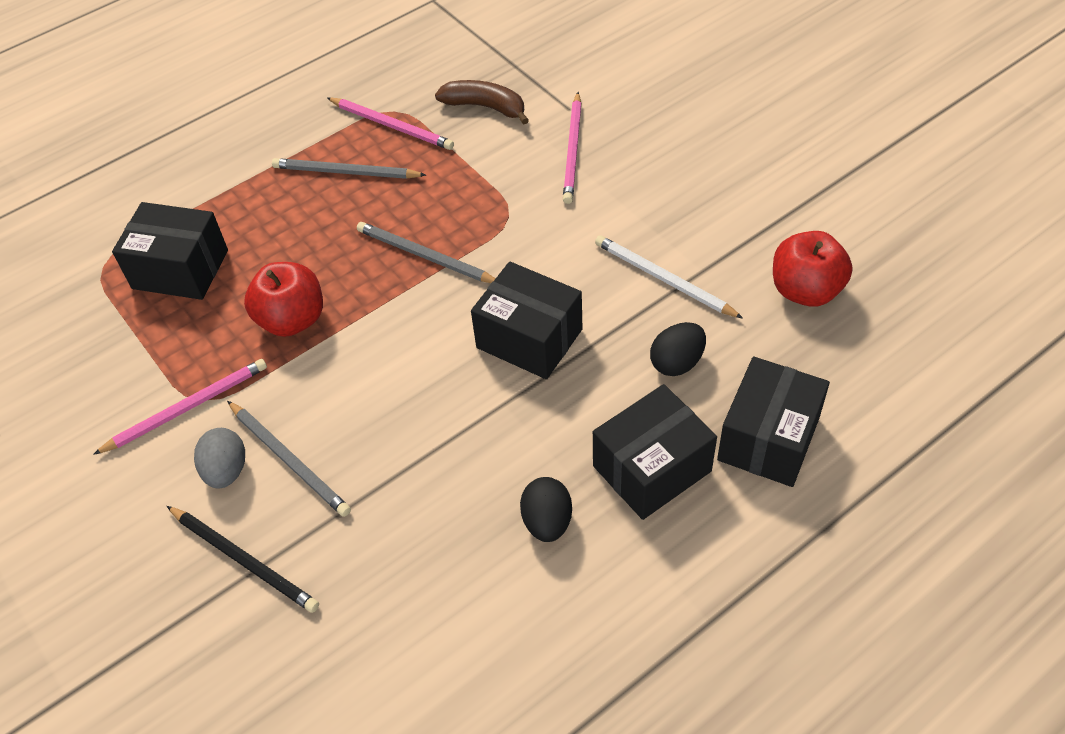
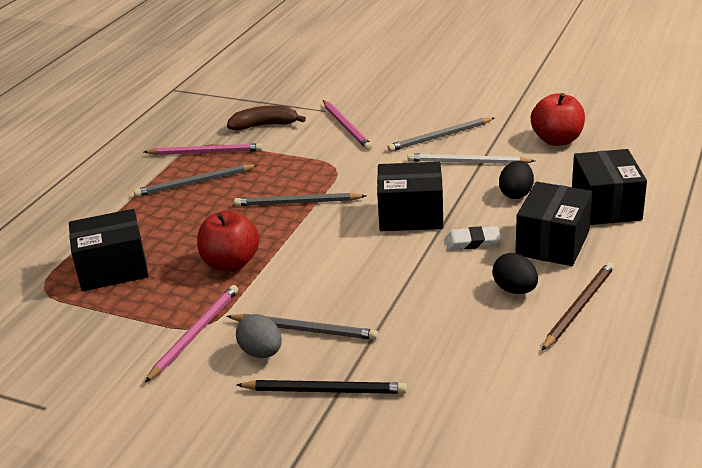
camera: 30 degrees left, 20 degrees down
none -> grey pencil [387,117,494,152]
none -> white eraser [445,226,501,250]
none -> brown pencil [542,262,614,350]

